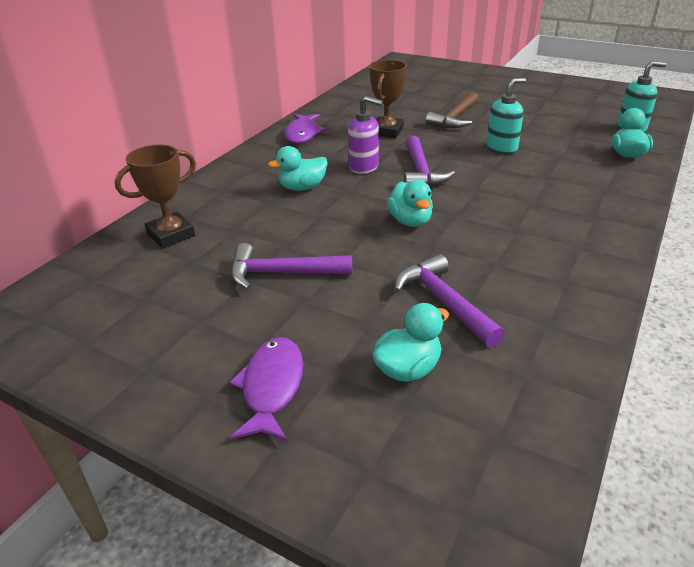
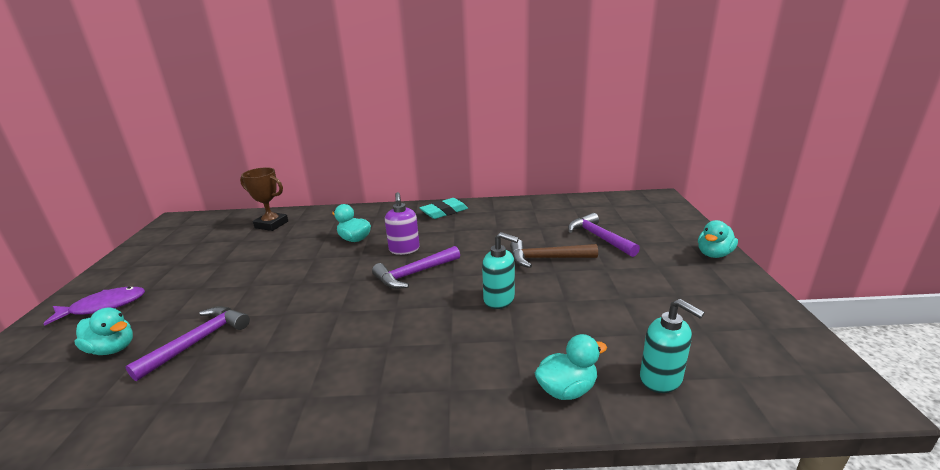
camera: 60 degrees right, 10 degrees down
purple hammer [231,243,352,290] -> purple hammer moved to [568,213,640,257]
purple fish [285,114,325,143] -> turquoise eraser [420,198,468,219]
brown trophy [369,60,407,138] -> none
turquoise duck [387,180,433,227] -> turquoise duck moved to [698,220,738,258]

